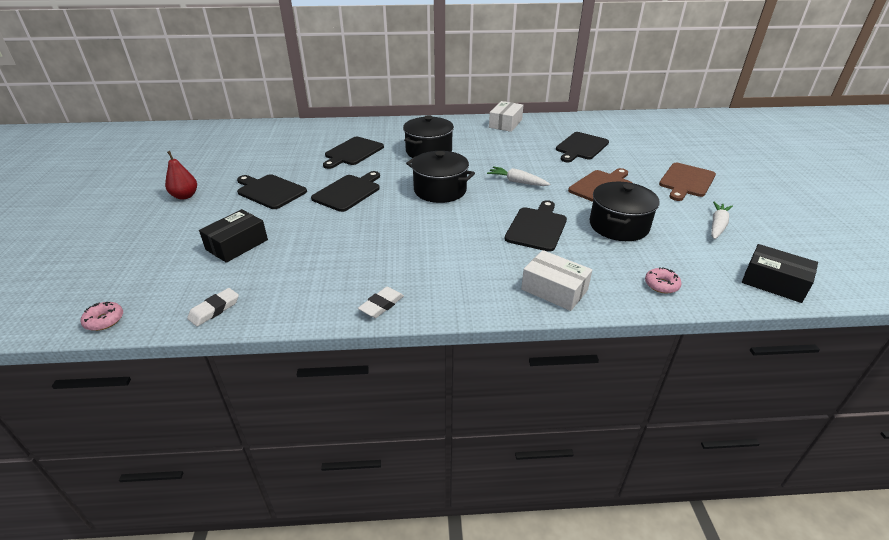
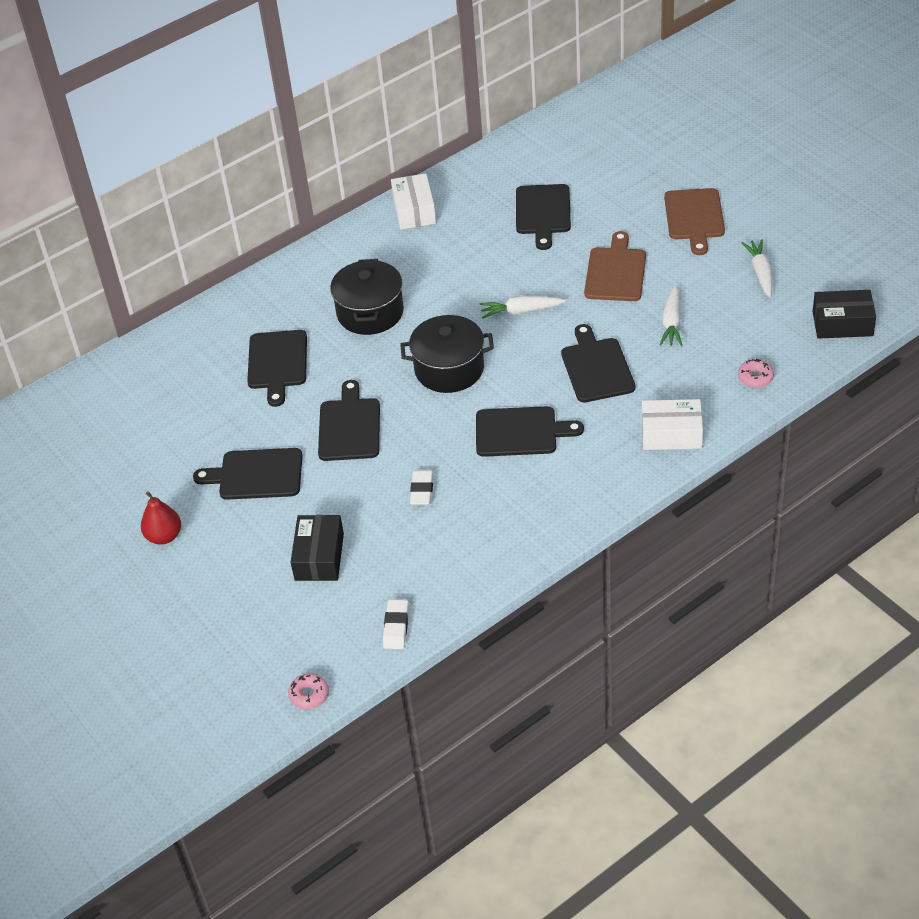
camera: 30 degrees left, 10 degrees up
white eraser [358,287,404,318] -> white eraser moved to [410,470,433,505]
black pot [590,182,660,241] -> white carrot [660,285,683,346]
none -> black cutting board [476,406,584,457]

